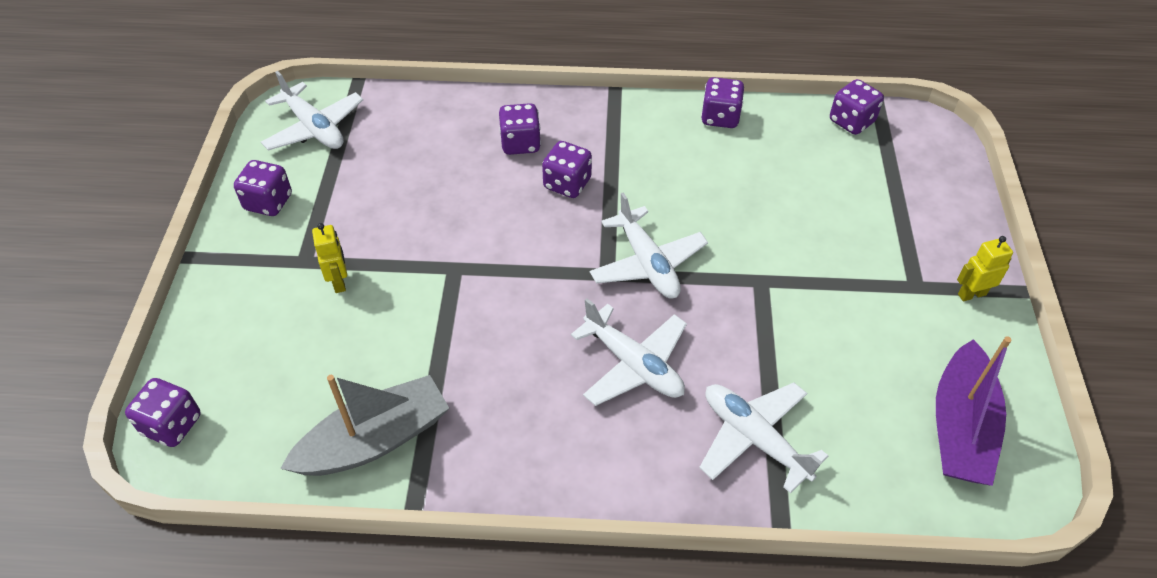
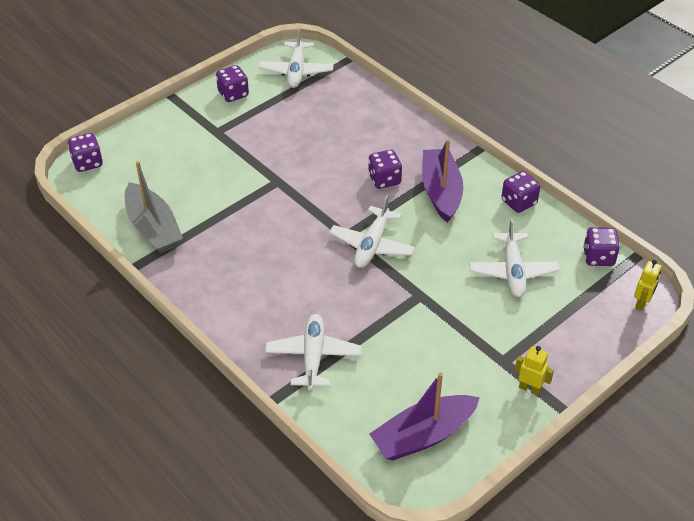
camera: 45 degrees right, 5 degrees down
grey boat [280,375,449,476] -> grey boat turned 45 degrees clockwise [125,161,183,254]
yellow robot [312,223,347,293] -> yellow robot moved to [634,260,662,311]
purple dice [499,103,541,155] -> none
white plane [571,299,687,406] -> white plane moved to [469,218,560,297]
none -> purple boat [422,139,463,223]

